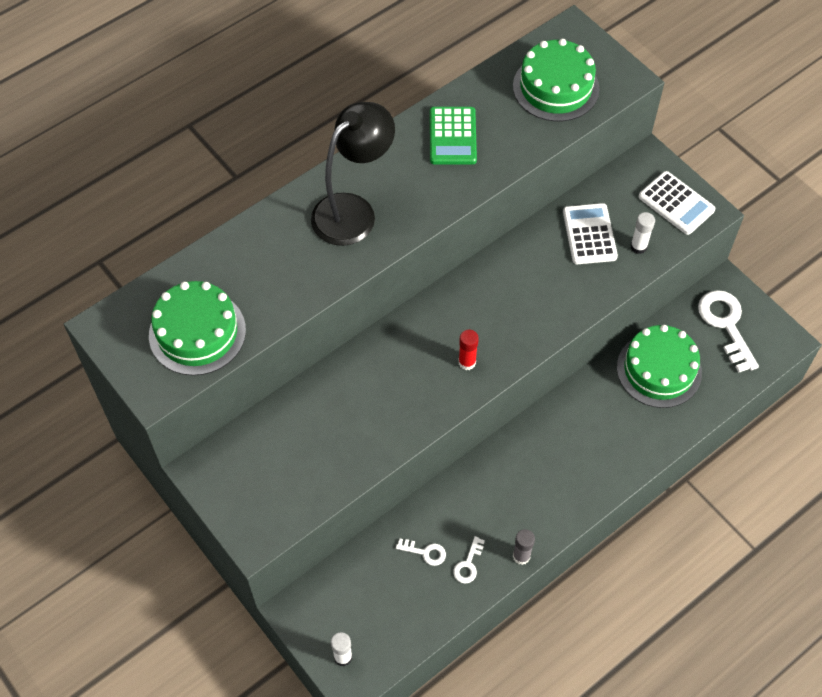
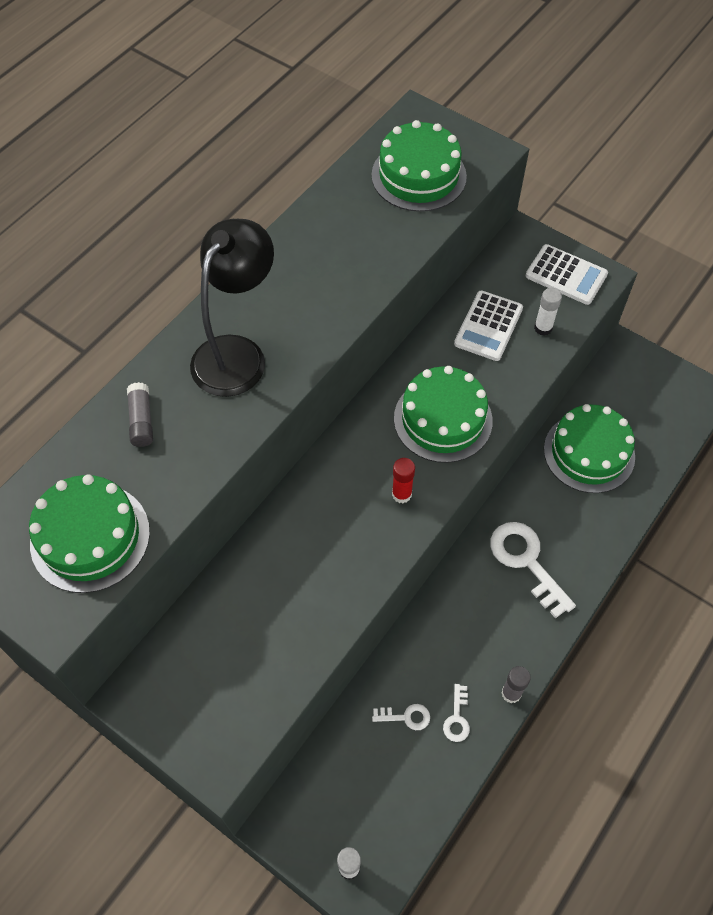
camera: 15 degrees left, 0 degrees up
green calculator [430,107,477,165] -> none
white calculator [563,203,618,264] -> white calculator turned 135 degrees counterclockwise [454,290,523,361]
white key [698,290,759,373] -> white key moved to [490,522,576,618]
none -> grey glue stick [127,382,153,447]
none -> green cake [394,366,493,463]

